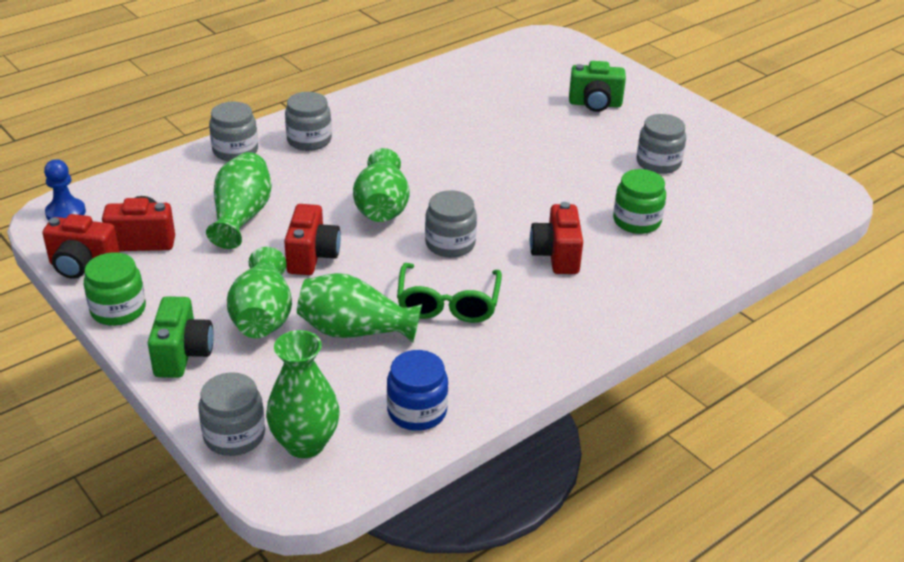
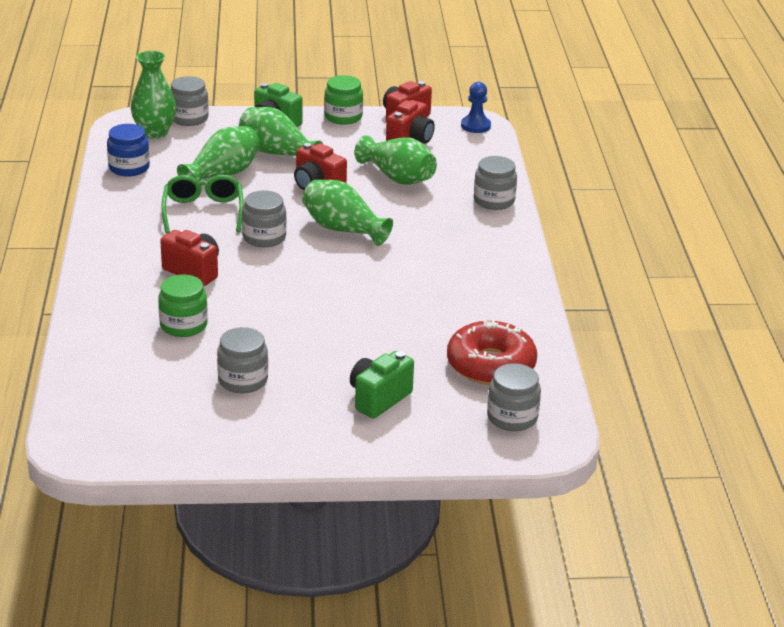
camera: 125 degrees right, 5 degrees down
grey jar [285,92,332,151] -> grey jar moved to [487,363,541,431]
green glasses [397,263,502,323] -> green glasses turned 45 degrees clockwise [161,175,244,233]
none -> red donut [447,319,537,385]

